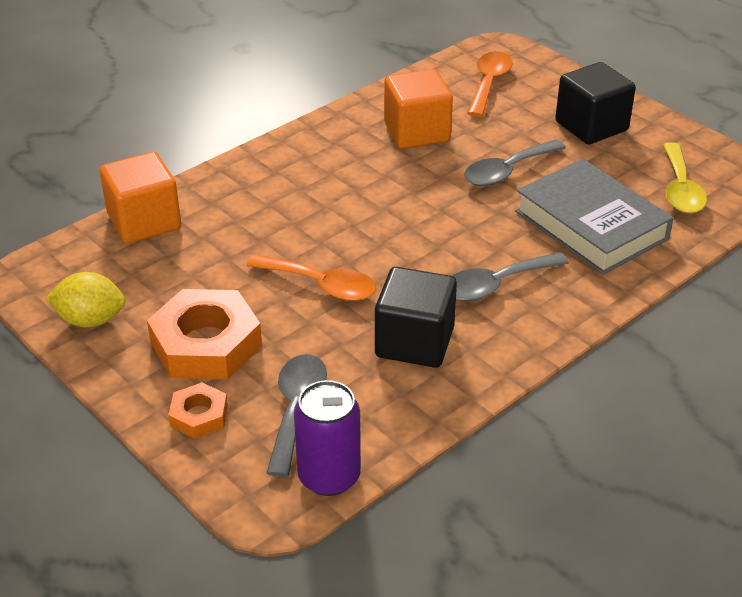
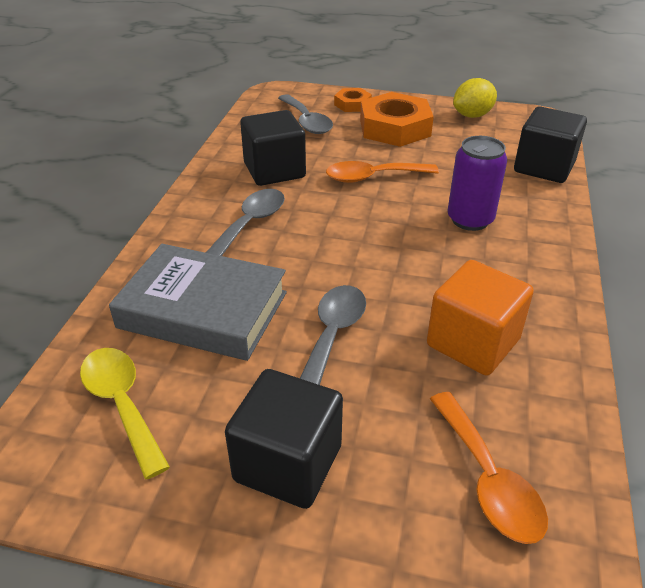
camera: 145 degrees right, 0 degrees up
orange cube [100,152,181,244] -> black cube [514,107,587,183]
purple can [294,380,361,496] -> purple can moved to [448,136,507,231]

